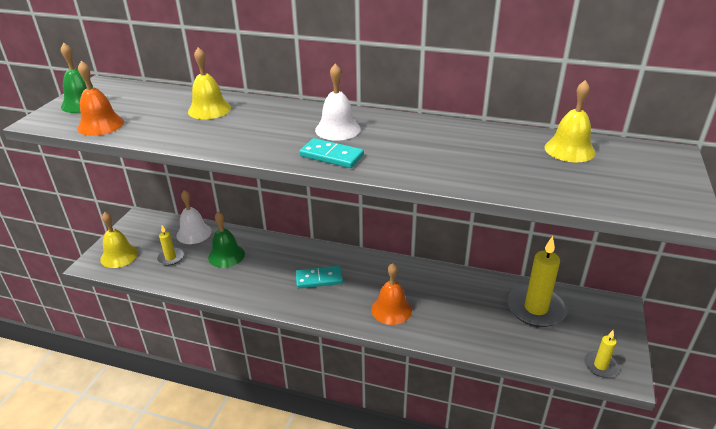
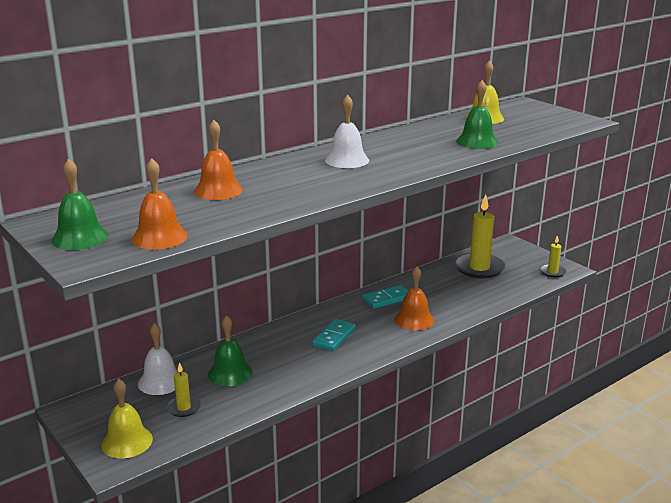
camera: 55 degrees left, 10 degrees down
yellow bell [188,47,231,119] -> orange bell [194,120,243,200]
turquoise domino [299,138,364,168] -> turquoise domino moved to [363,285,408,309]
none -> green bell [456,80,498,149]

